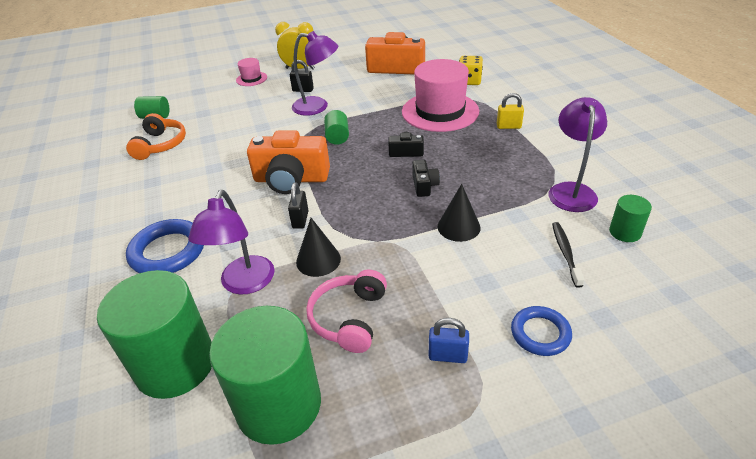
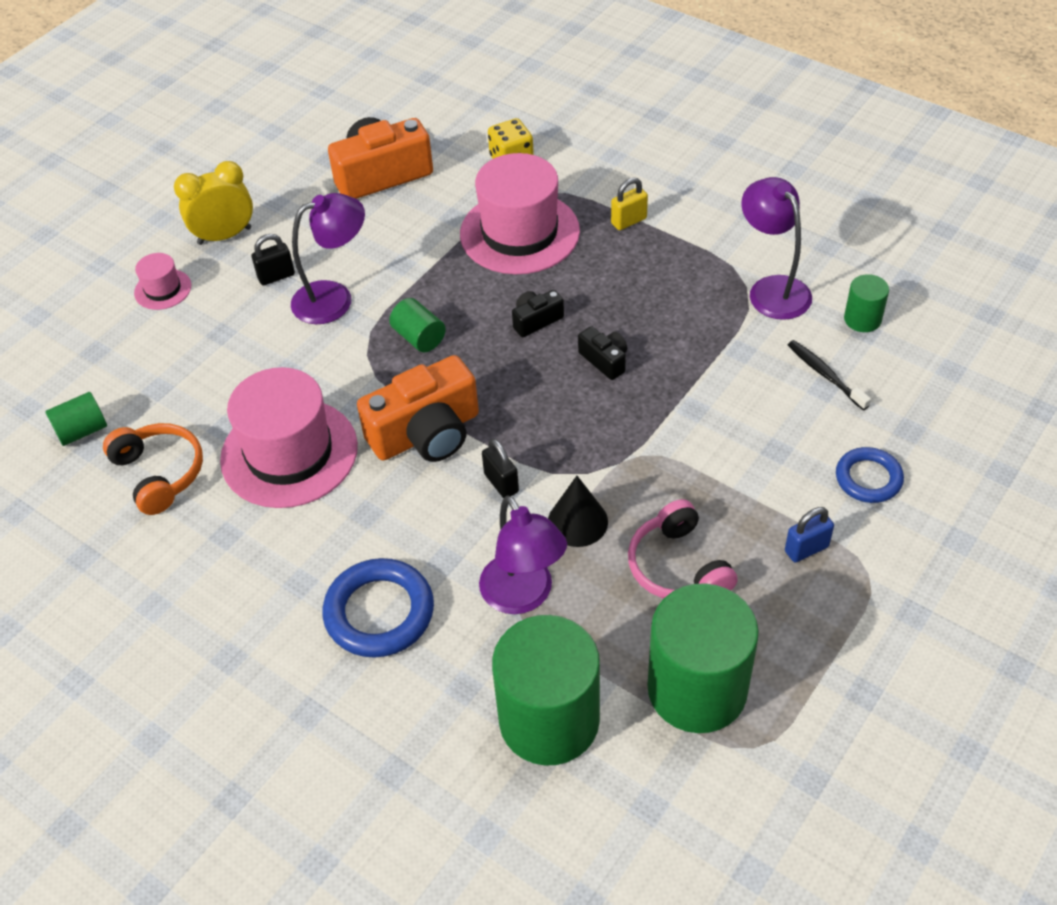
camera: 35 degrees left, 10 degrees up
black cone [438,184,480,242] -> none
none -> pink hat [220,367,358,508]

